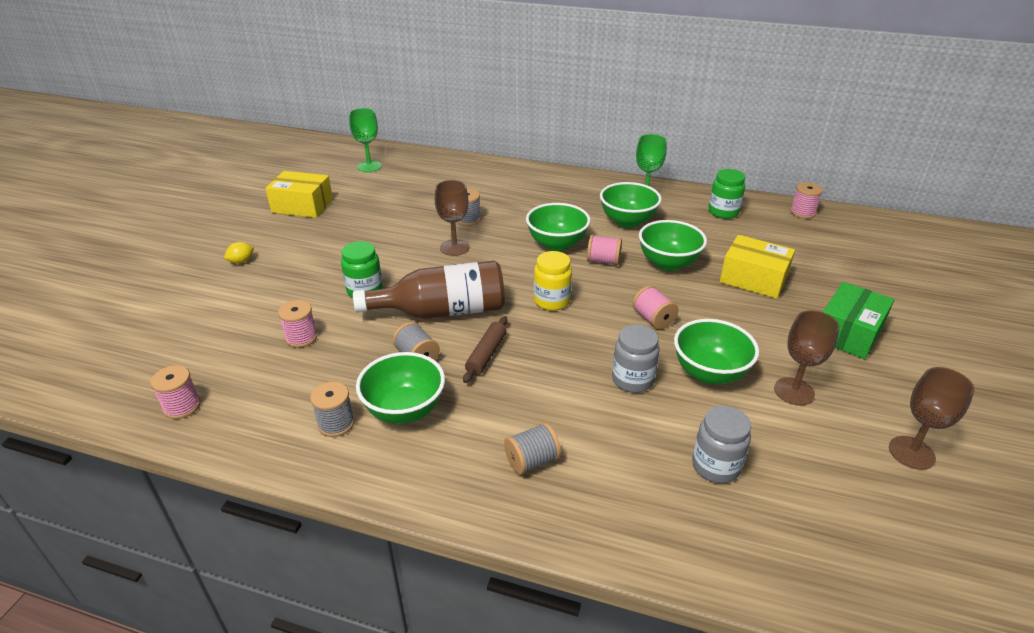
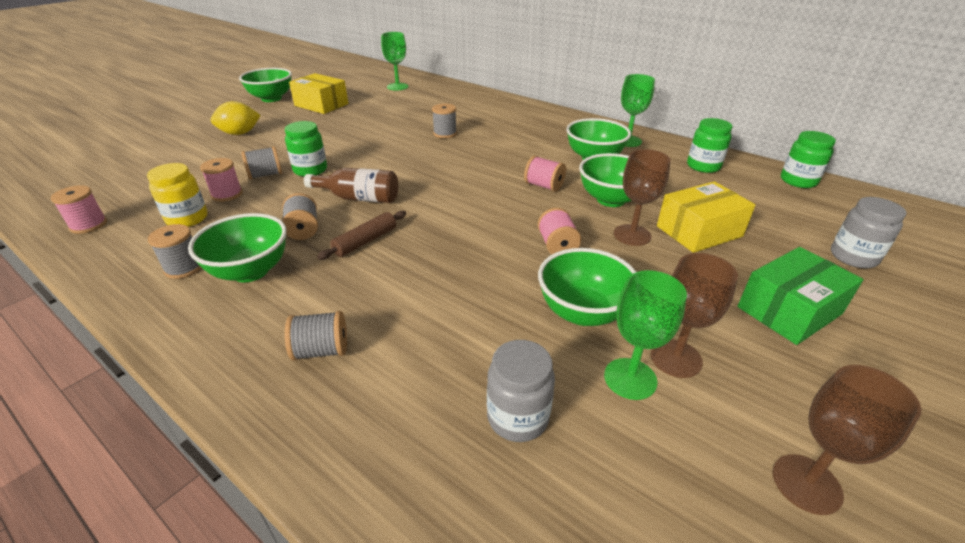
camera: 20 degrees right, 0 degrees up
yellow lemon [224,242,254,264] -> yellow lemon [211,101,261,135], size x1.74
brown bottle [353,260,505,319] -> brown bottle [304,168,398,203], size x0.64
brown goblet [435,180,469,256] -> brown goblet moved to [614,149,671,246]
green bowl [526,203,591,251] -> green bowl moved to [239,68,292,102]
yellow jar [534,251,572,311] -> yellow jar moved to [147,163,208,227]
grey jar [612,325,659,393] -> grey jar moved to [831,197,907,268]
yellow box [720,235,795,299] -> yellow box turned 75 degrees counterclockwise [657,181,756,253]
pink spool [790,182,823,219] -> green jar [781,131,836,188]
none -> grey spool [241,146,282,180]
none -> green goblet [604,270,687,400]

